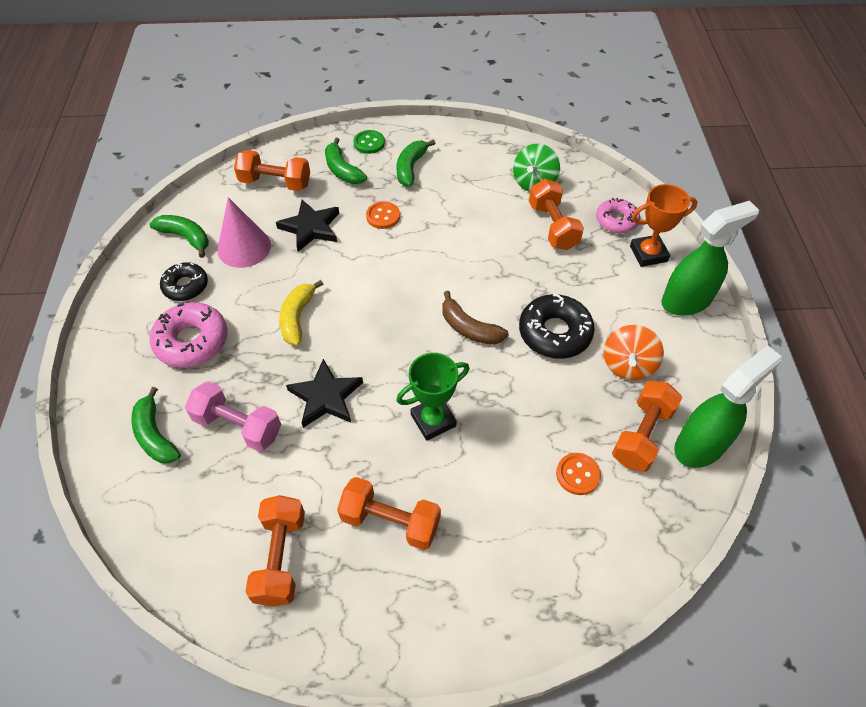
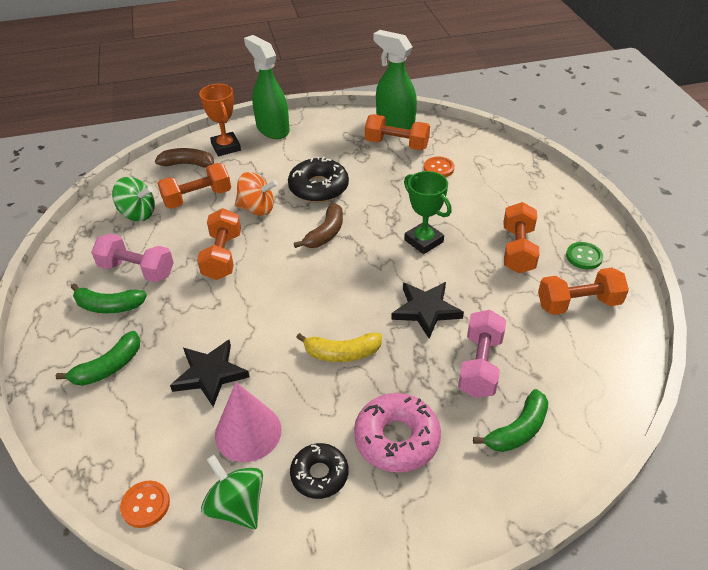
camera: 100 degrees left, 10 degrees down
green banana [149,215,209,258] -> green spinning top [201,455,263,529]
orange dumbbell [234,150,310,191] -> orange dumbbell moved to [197,208,241,280]
green button [353,130,385,154] -> green button moved to [566,242,603,269]
orange button [366,201,400,229] -> orange button moved to [120,480,170,528]
pink donut [596,198,640,233] -> brown banana [155,148,214,168]
orange spinning top [604,325,664,380] -> orange spinning top moved to [235,172,278,216]
none -> pink dumbbell [91,234,174,282]

